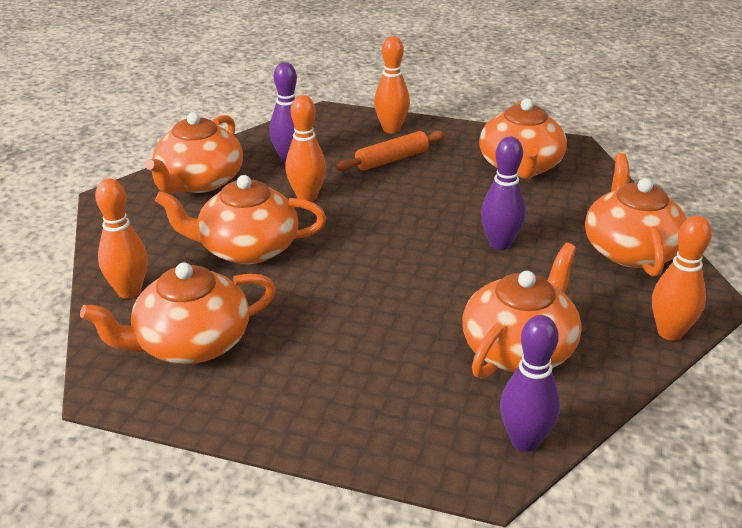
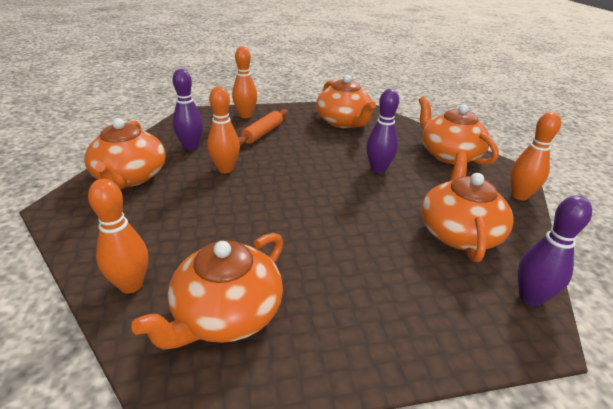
camera: 30 degrees left, 0 degrees up
orange teapot [155,175,326,265] -> none

